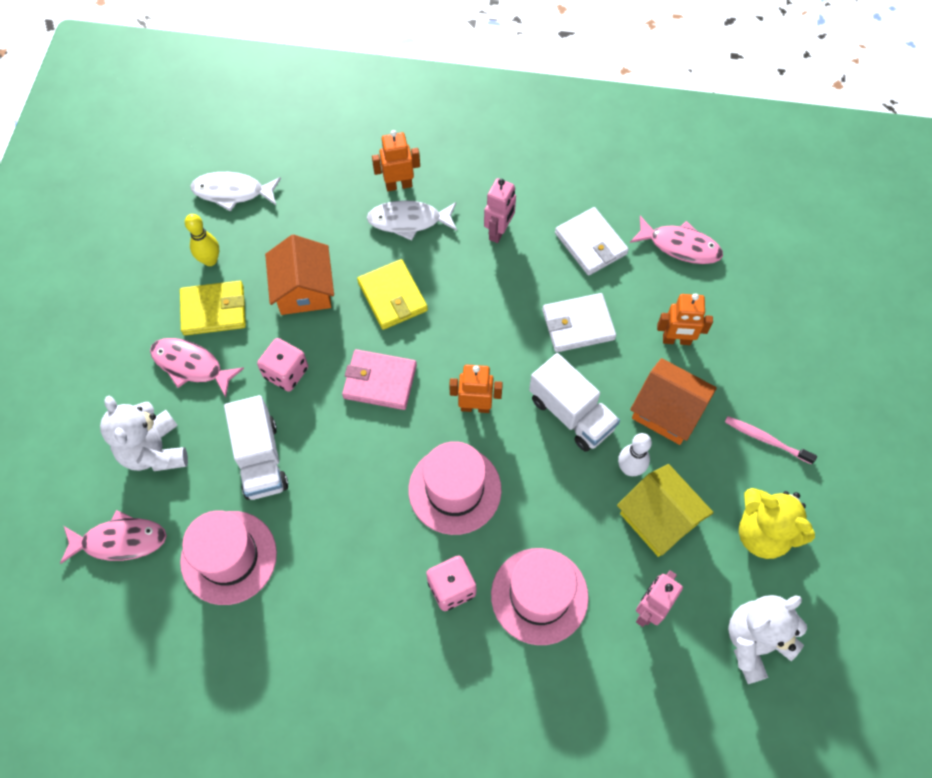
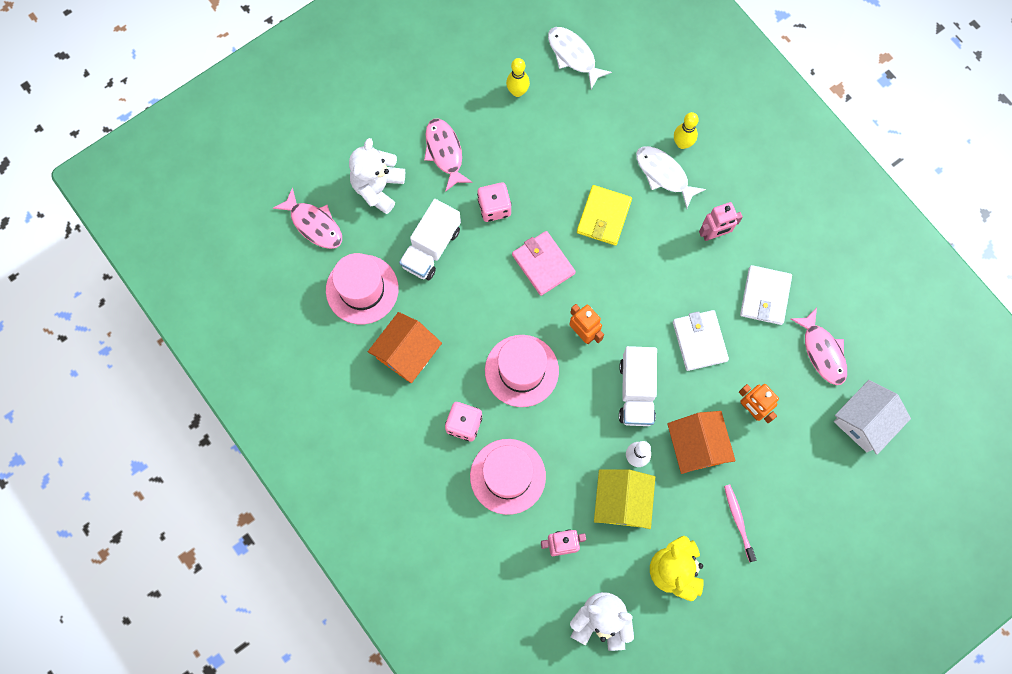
camera: 45 degrees right, 10 degrees up
yellow wallet [180,281,246,336] -> none
orange house [265,234,334,315] -> orange house moved to [368,312,442,383]
orange robot [372,130,420,191] -> yellow bowling pin [674,112,699,149]
white wallet [542,293,616,352] -> white wallet turned 45 degrees clockwise [673,310,729,371]
none -> white house [834,380,911,455]

